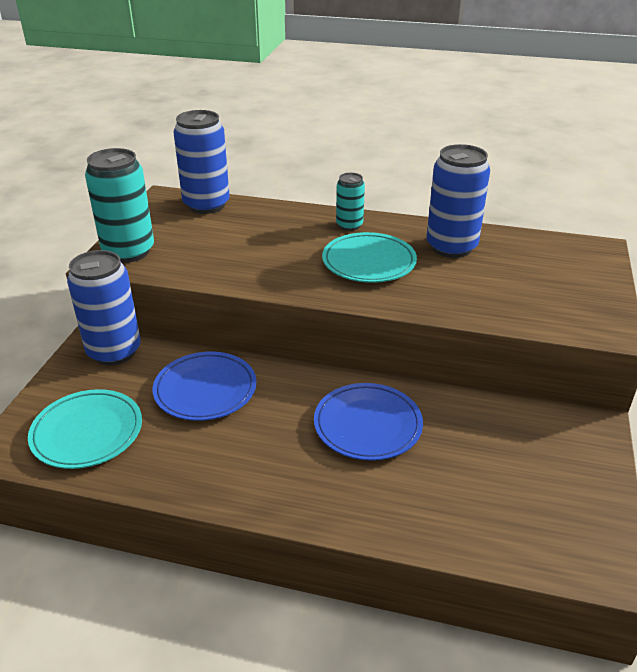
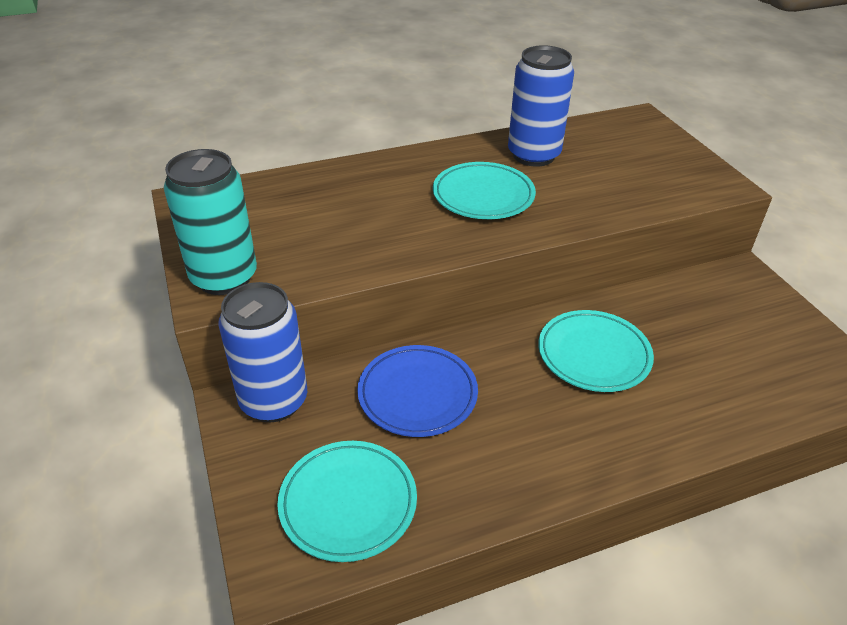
camera: 35 degrees left, 5 degrees up
blue can [173,110,230,214] -> none
blue plate [314,383,423,461] -> turquoise plate [538,310,654,392]
turquoise can [336,173,365,231] -> none

